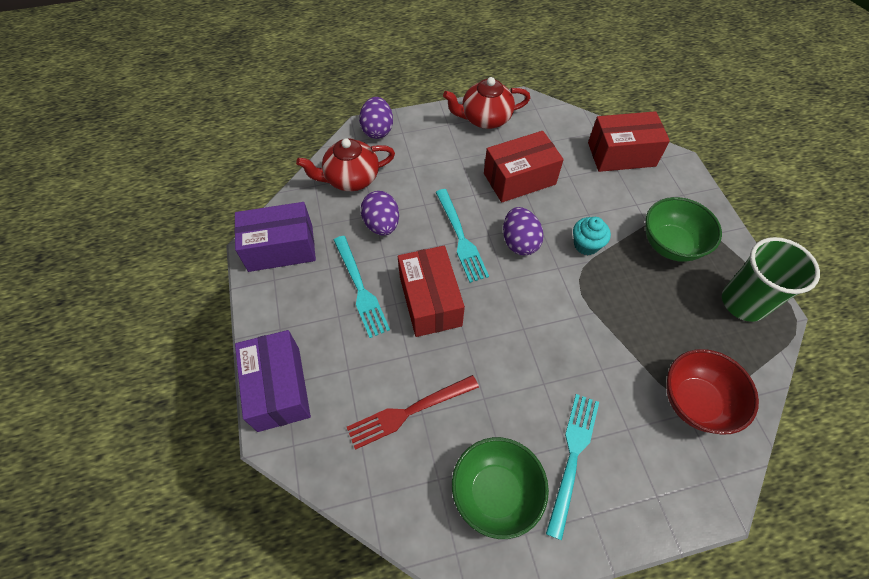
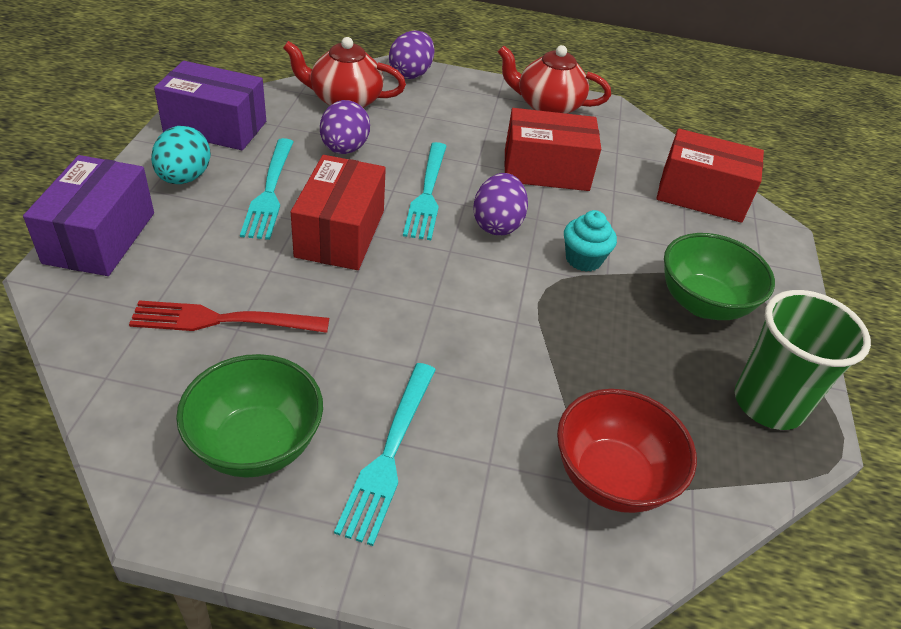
camera: 20 degrees right, 15 degrees down
turquoise fork [546,394,599,540] -> turquoise fork turned 150 degrees clockwise [334,363,436,546]
none -> turquoise egg [151,126,211,184]

